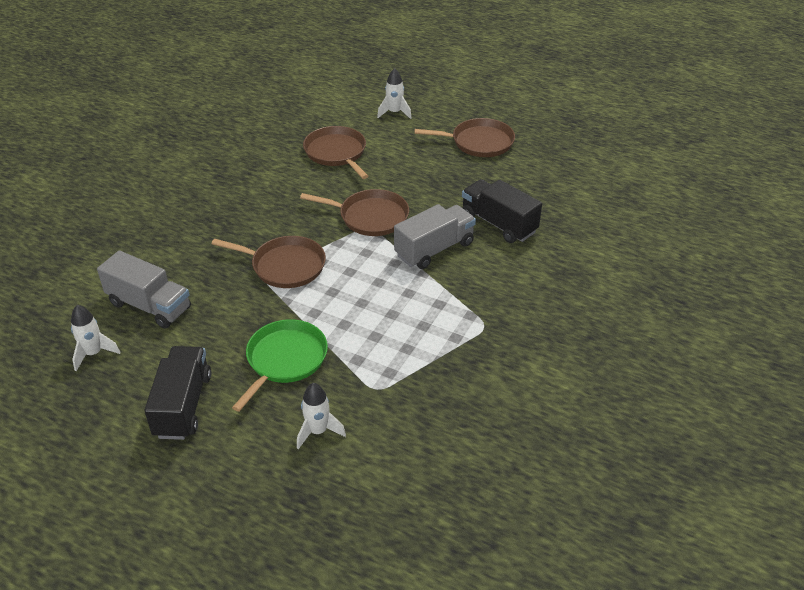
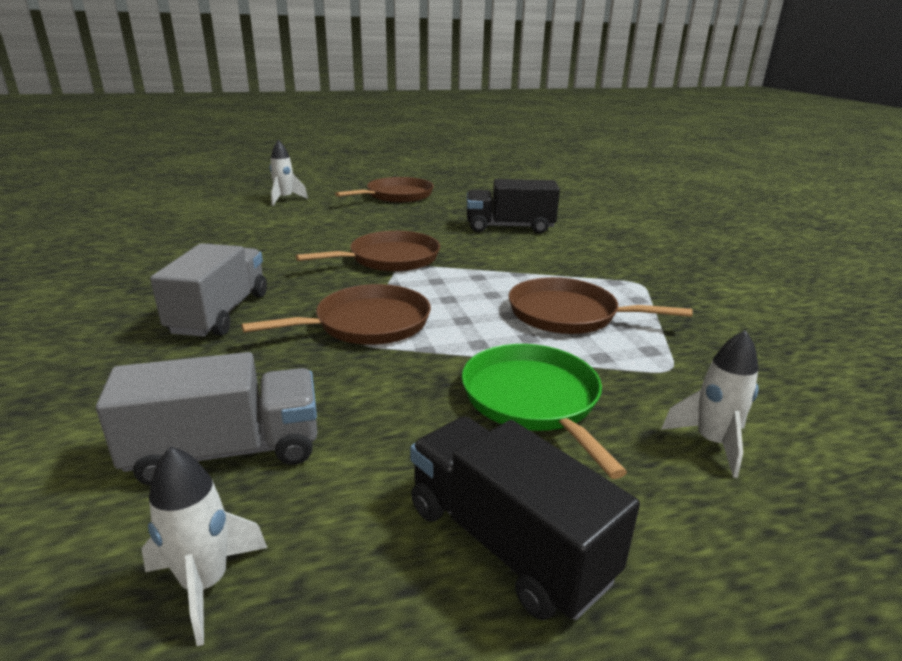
camera: 45 degrees left, 15 degrees down
brown pan [303,126,368,179] -> brown pan moved to [509,277,693,334]
grey truck [394,204,476,269] -> grey truck moved to [150,243,267,337]

